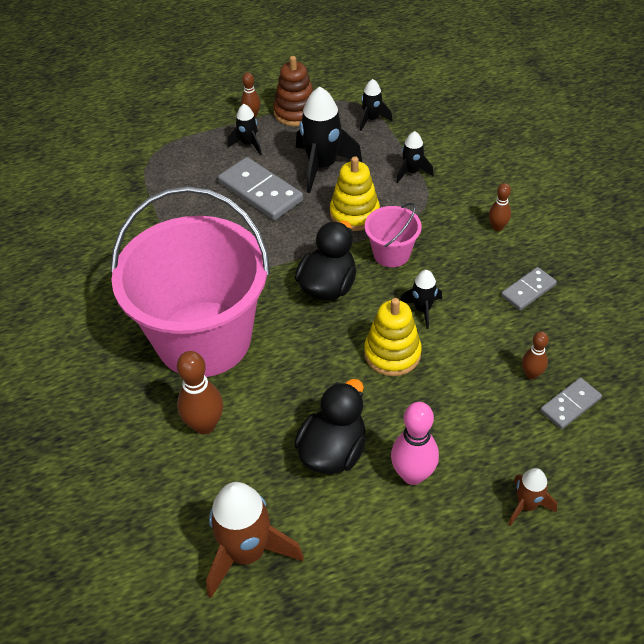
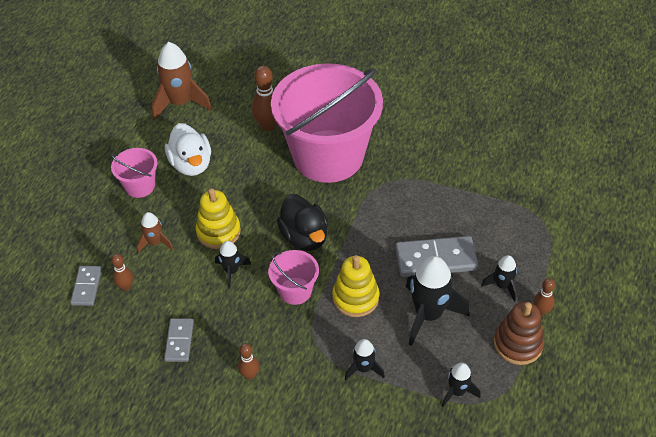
camera: 130 degrees right, 0 degrees up
black duck [294,379,366,474] -> white duck [165,123,211,176]
pink bowling pin [391,402,439,485] -> pink bucket [111,148,158,198]
brown rocket [508,468,557,526] -> brown rocket moved to [137,212,173,253]

